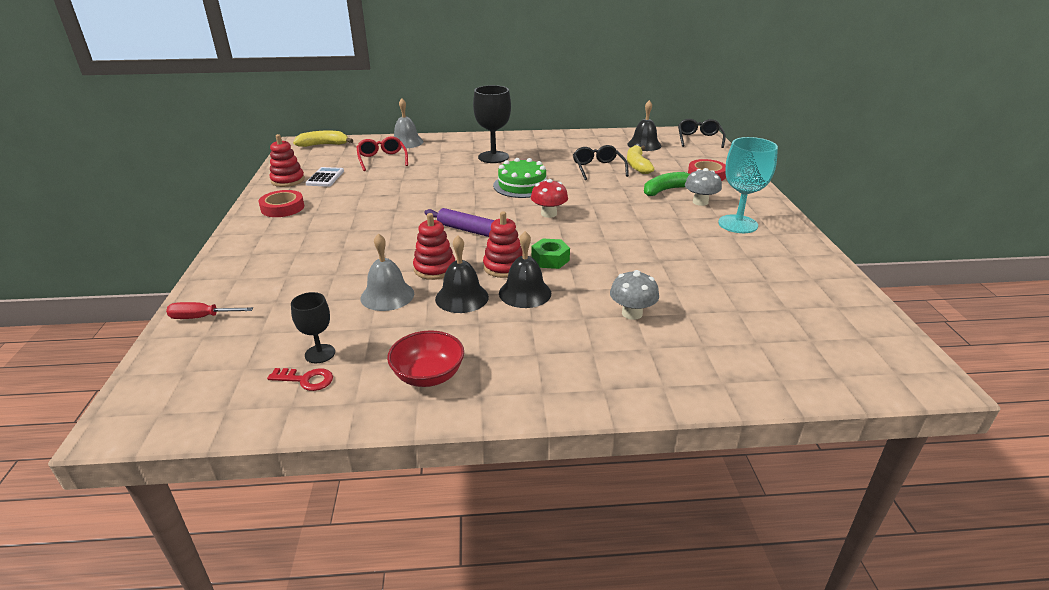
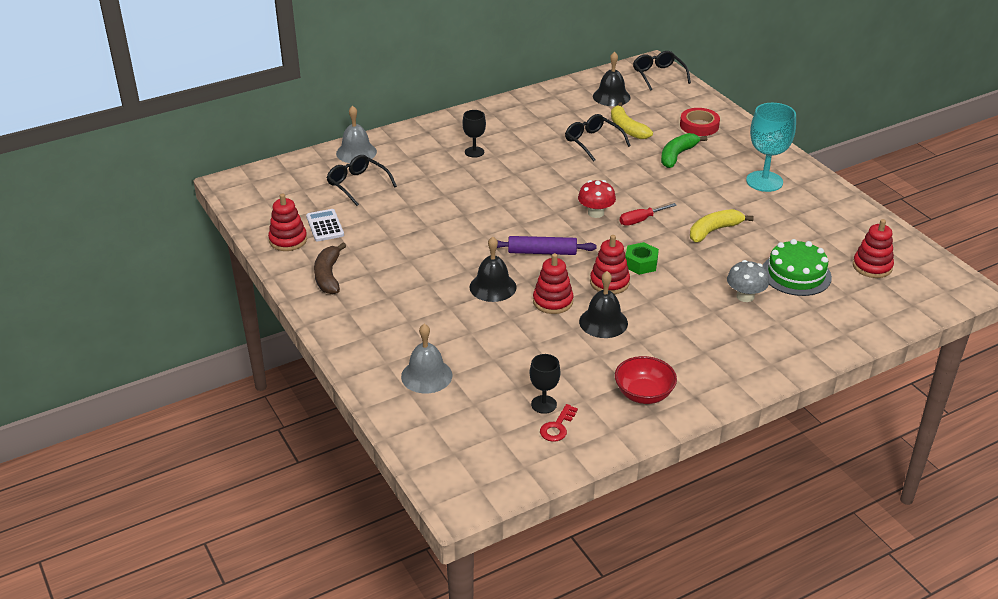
camera: 25 degrees left, 5 degrees up
red screwdriver [166,302,253,319] -> red screwdriver moved to [620,203,677,226]
red tape [259,190,304,217] -> brown banana [314,243,346,294]
red key [267,368,333,391] -> red key turned 135 degrees clockwise [540,404,578,442]
yellow banana [293,131,353,147] -> yellow banana moved to [690,209,754,242]
red glasses [356,136,408,171] -> black glasses [327,155,397,206]
grey bell [361,233,414,311] -> grey bell moved to [401,324,452,393]
black goblet [473,85,511,163] -> black goblet [462,110,486,158], size x0.56
green cake [493,158,547,198] -> green cake moved to [763,239,832,296]
black bell [499,231,551,308] -> black bell moved to [469,237,516,302]
grey mushroom [685,168,722,206] -> none
none -> red stacking toy [853,219,894,278]

